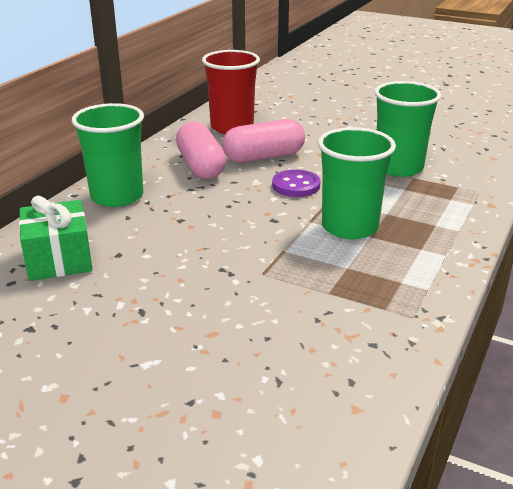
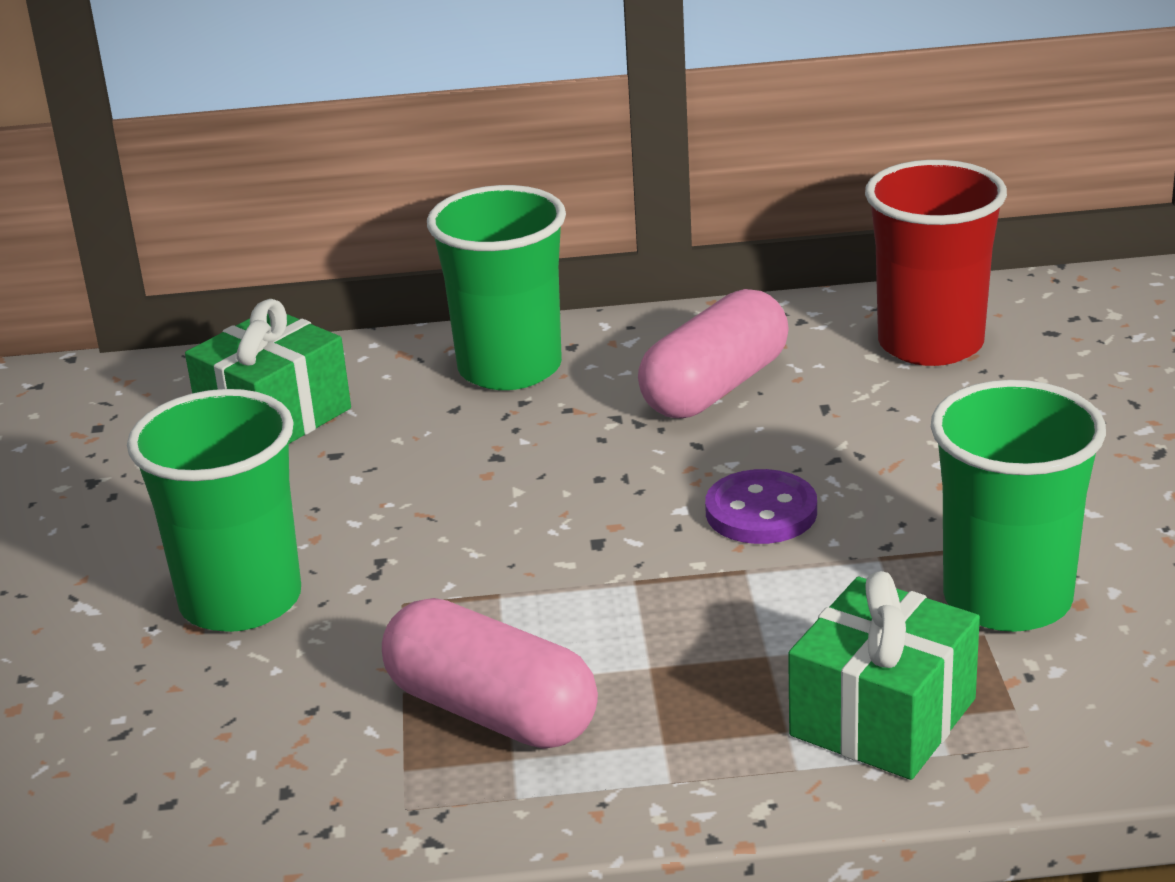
camera: 60 degrees right, 0 degrees up
pink capsule [222,119,305,163] -> pink capsule moved to [382,598,598,749]
green cup [318,127,396,239] -> green cup moved to [127,389,301,632]
none -> green gift [788,571,980,780]

